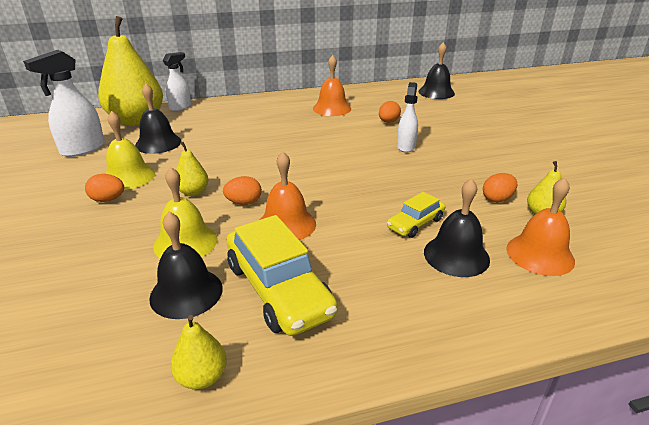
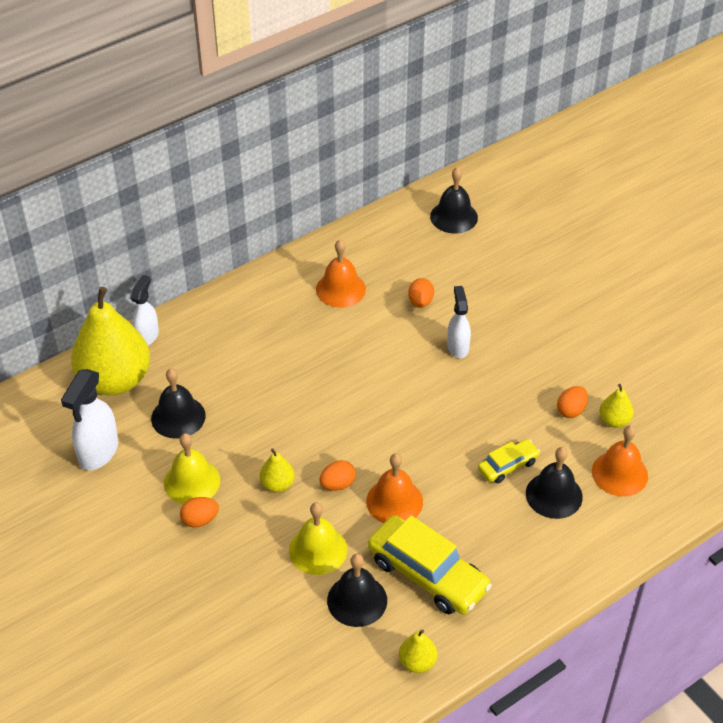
camera: 20 degrees left, 15 degrees up
yellow car [387,192,445,238] -> yellow car turned 150 degrees counterclockwise [478,439,540,483]

